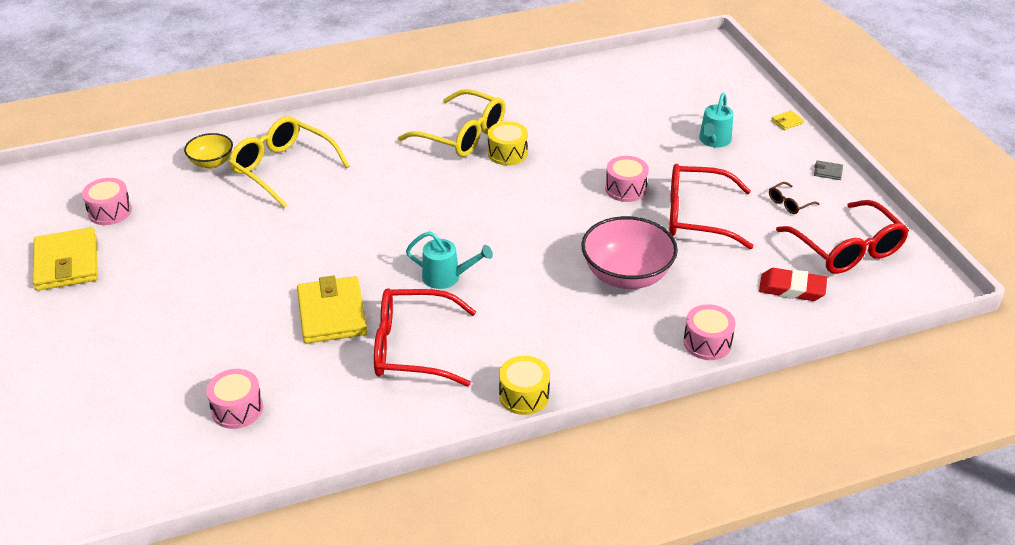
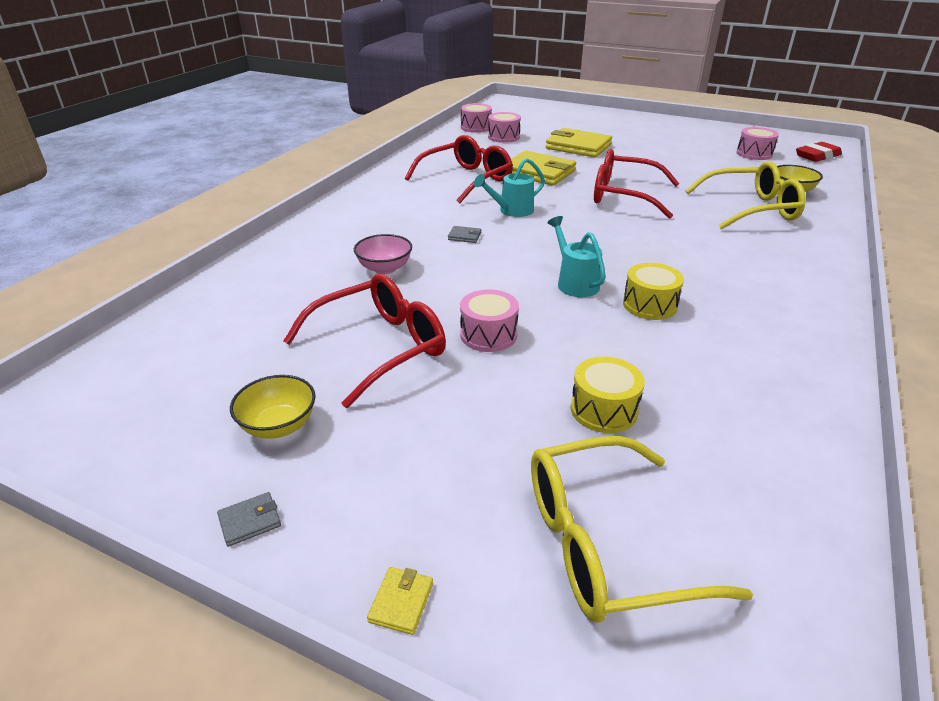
camera: 135 degrees right, 5 degrees down
yellow wallet [33,227,98,291] -> yellow wallet moved to [546,128,612,157]
yellow glasses [398,89,505,157] -> yellow glasses moved to [531,436,753,622]
yellow drum [499,356,550,415] -> yellow drum moved to [571,357,645,433]
pink bowl [581,216,678,289] -> pink bowl [354,234,412,274], size x0.57
pink drum [683,304,736,360] -> pink drum moved to [461,103,492,133]
turquoise watering can [699,93,734,148] -> turquoise watering can moved to [547,216,606,297]
red eraser [759,268,827,301] -> red eraser moved to [796,142,842,162]
brown glasses [769,182,819,214] -> yellow bowl [230,375,316,439]
red glasses [776,200,909,274] -> red glasses moved to [594,149,680,219]
none -> grey wallet [448,226,481,243]

